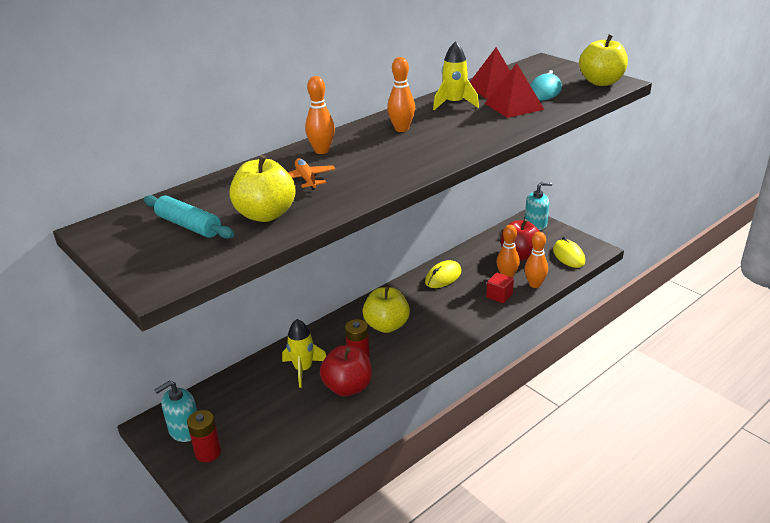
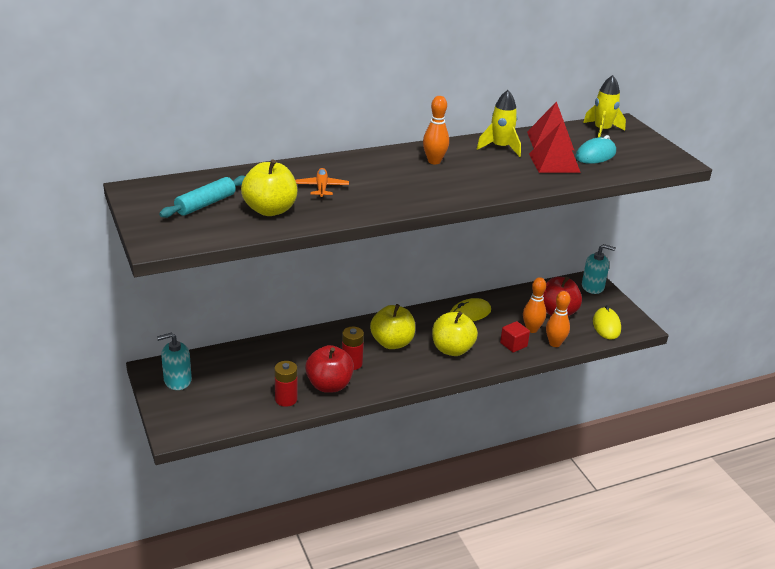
camera: 15 degrees right, 0 degrees up
turquoise rolling pin [144,195,234,239] -> turquoise rolling pin turned 75 degrees clockwise [159,175,245,218]
red battery [187,410,221,462] -> red battery moved to [274,361,297,407]
yellow rocket [282,319,326,388] -> yellow rocket moved to [583,75,626,137]
orange bowling pin [305,76,335,154] -> none
yellow apple [579,35,628,86] -> yellow apple moved to [432,311,478,356]

